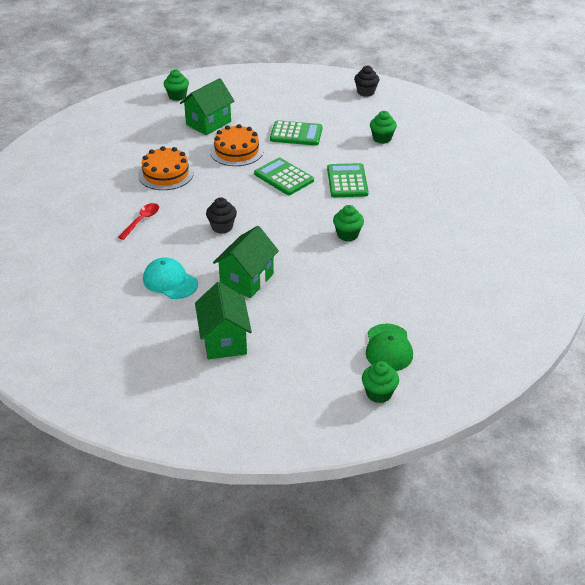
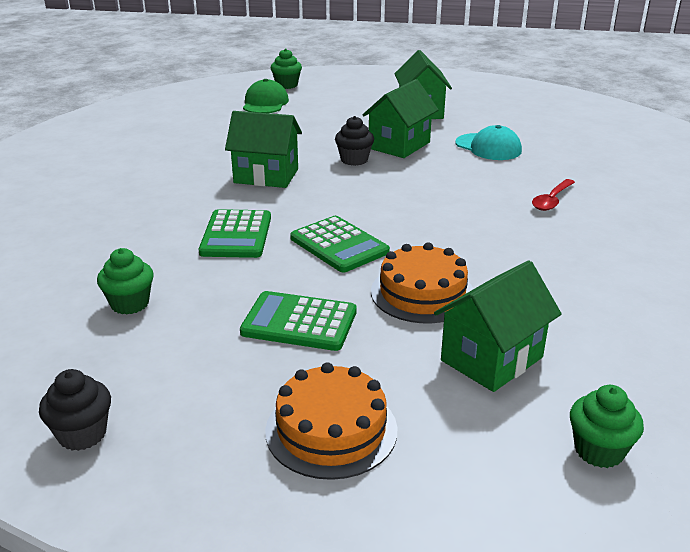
camera: 175 degrees left, 10 degrees down
orange cake [138,146,194,190] -> orange cake moved to [265,362,397,480]
black cupcake [206,197,237,234] -> black cupcake moved to [335,116,374,166]
green cupcake [333,205,364,241] -> green house [225,111,302,188]

